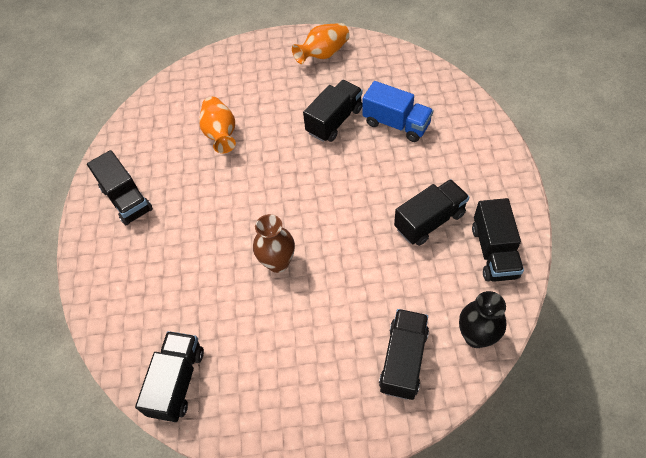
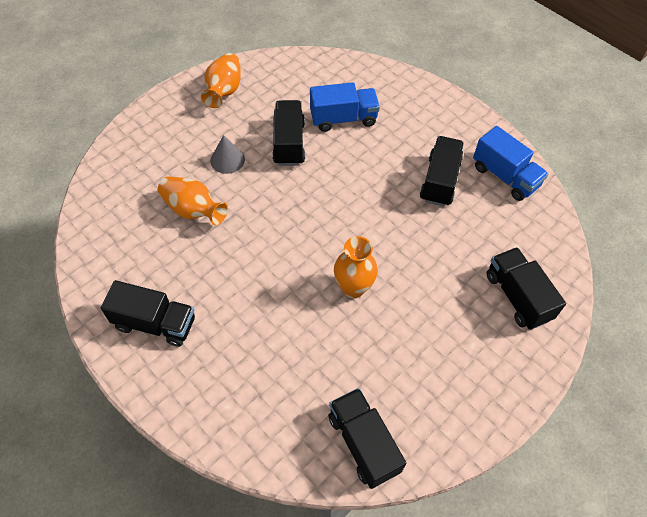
camera: 45 degrees left, 0 degrees up
brown vase [253,214,295,273] -> orange vase [334,236,378,298]
black vase [459,291,506,348] -> none
black truck [472,198,524,282] -> blue truck [473,126,548,201]
none -> grey cone [210,135,245,174]

